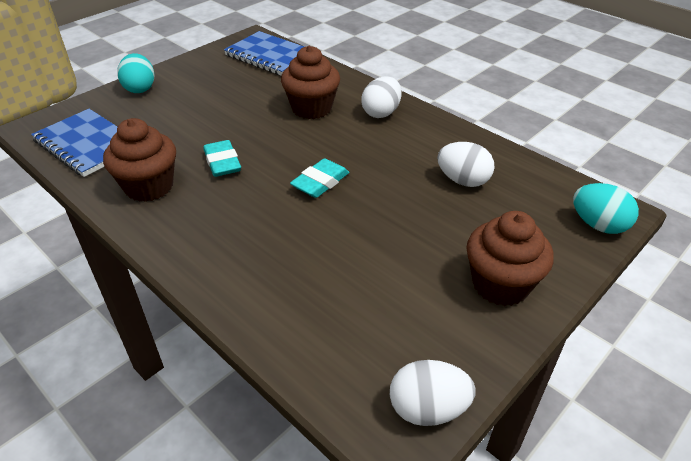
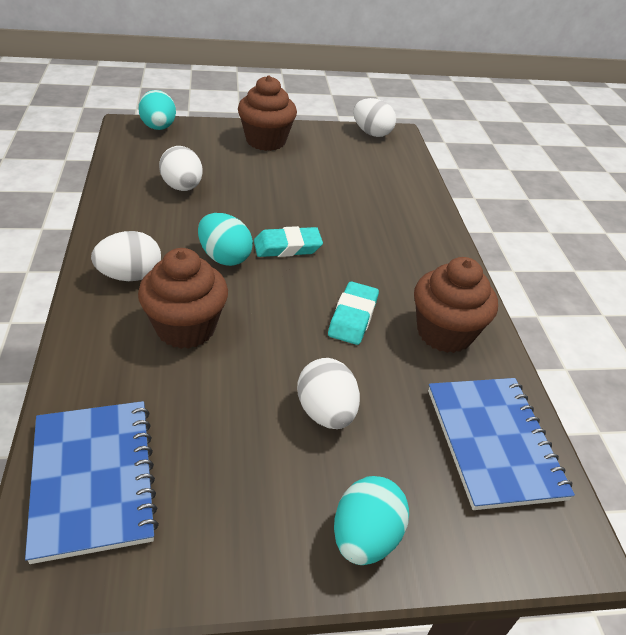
camera: 145 degrees left, 0 degrees up
none -> turquoise egg [198,213,253,266]
none -> white egg [297,358,360,429]

